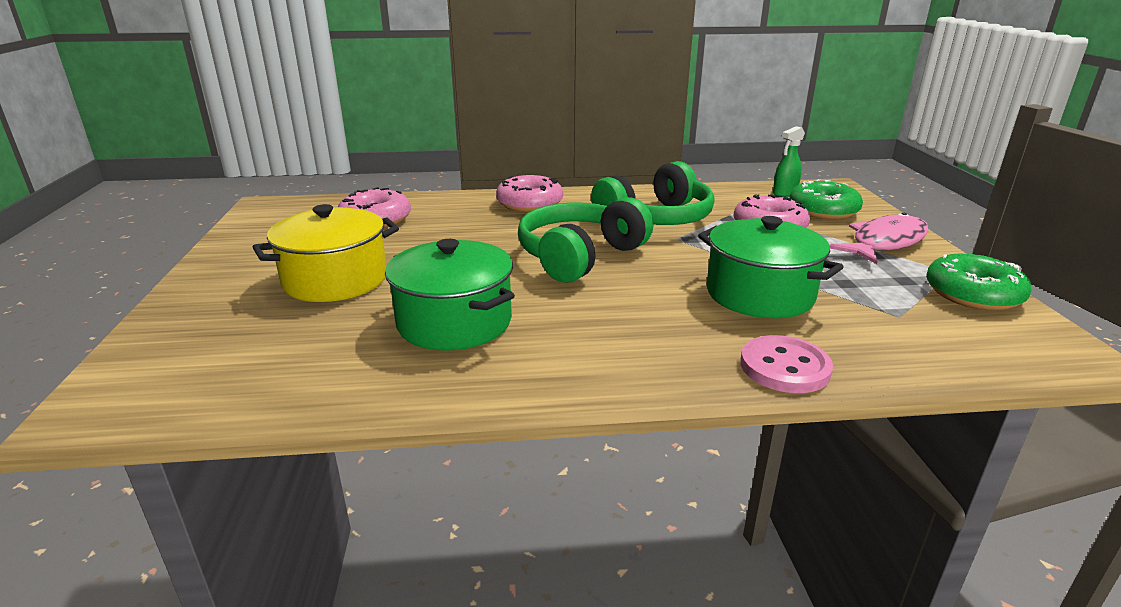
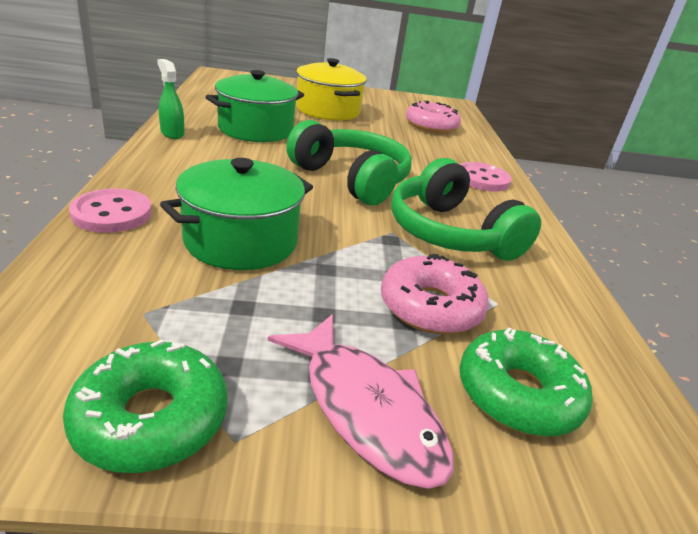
camera: 90 degrees right, 5 degrees up
pink donut [496,175,563,212] -> pink button [460,162,512,192]
green spray bottle [773,126,805,197] -> green spray bottle moved to [157,59,184,139]

